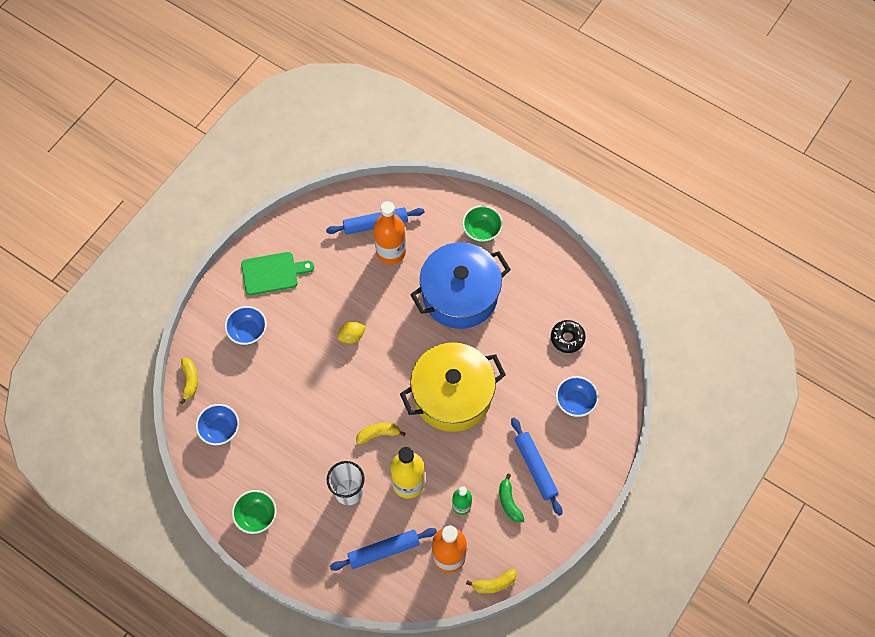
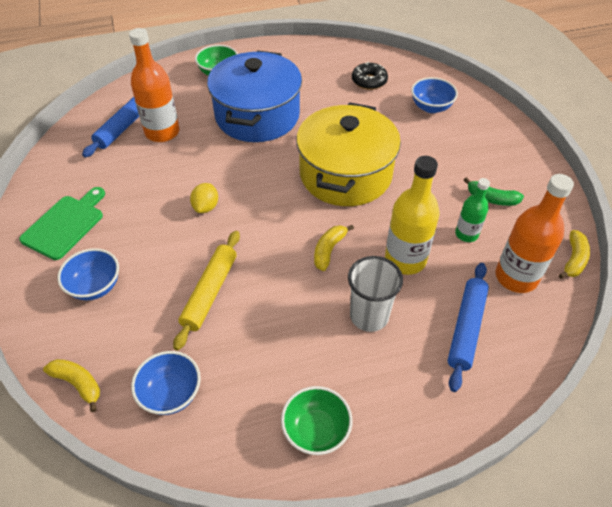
camera: 50 degrees left, 15 degrees down
blue rolling pin [511,418,562,516] -> none
none -> yellow rolling pin [173,231,240,351]

